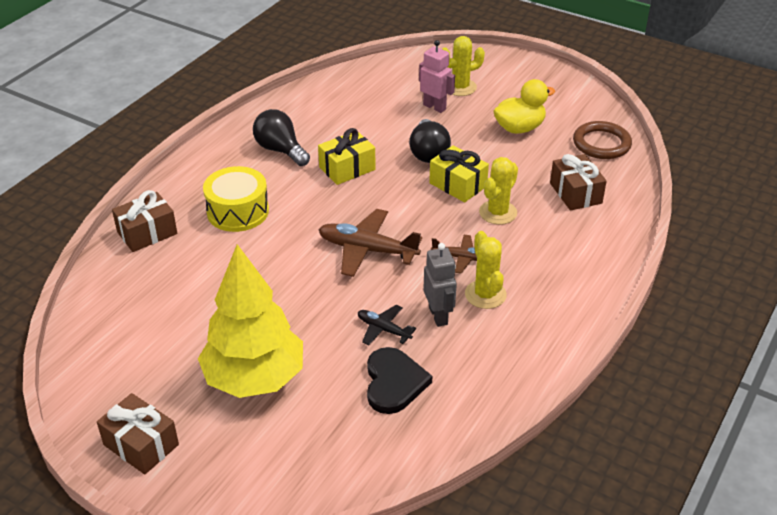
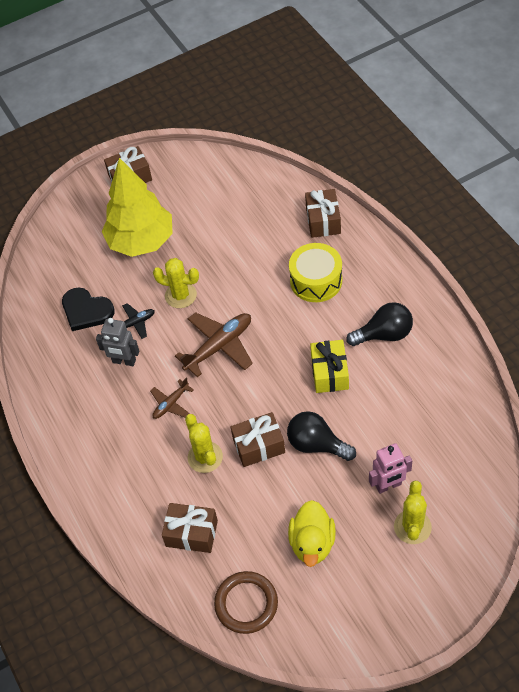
camera: 125 degrees right, 15 degrees up
yellow gift [429,145,489,202] -> brown gift [231,412,285,467]
yellow cactus [465,231,507,309] -> yellow cactus moved to [153,258,199,308]

